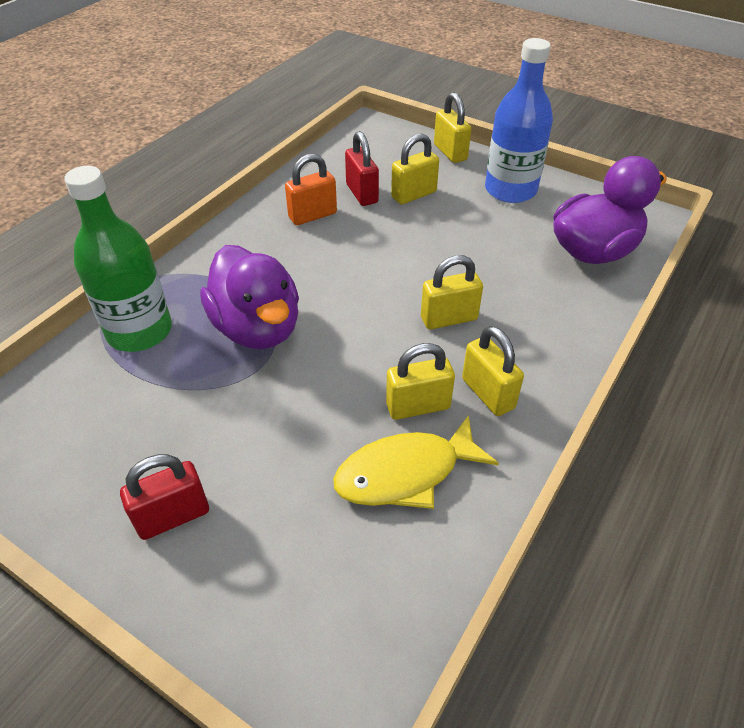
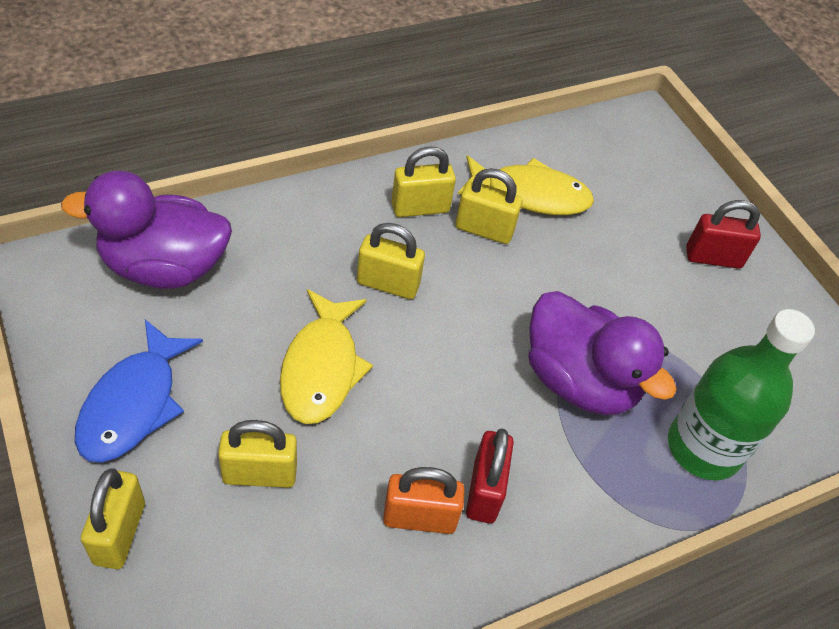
camera: 155 degrees left, 5 degrees up
purple duck [200,245,299,349] -> purple duck turned 135 degrees clockwise [528,291,676,415]
red padlock [345,131,379,206] -> red padlock moved to [466,428,514,523]
yellow padlock [462,326,524,416] -> yellow padlock turned 75 degrees clockwise [391,146,456,217]
blue bottle [485,38,553,203] -> blue fish [75,319,203,463]
none -> yellow fish [280,289,373,424]

